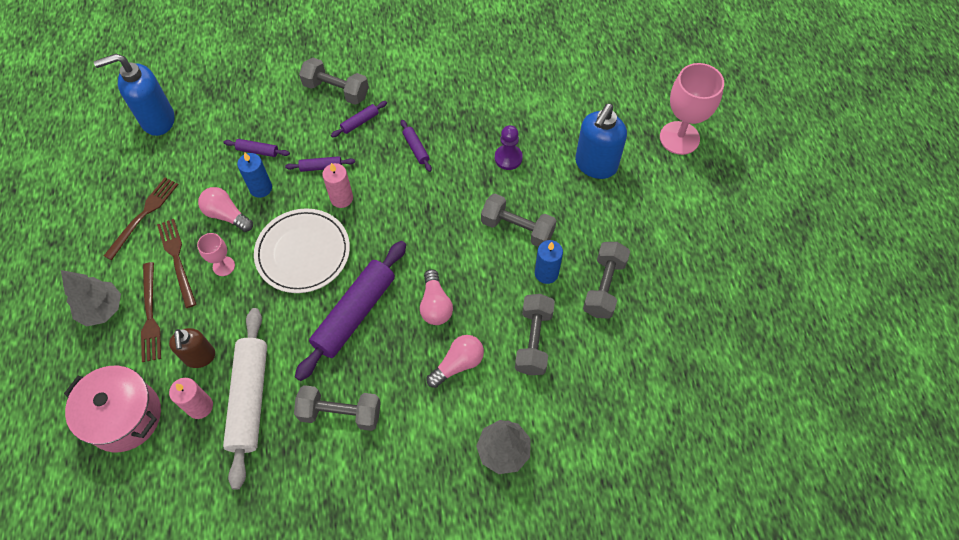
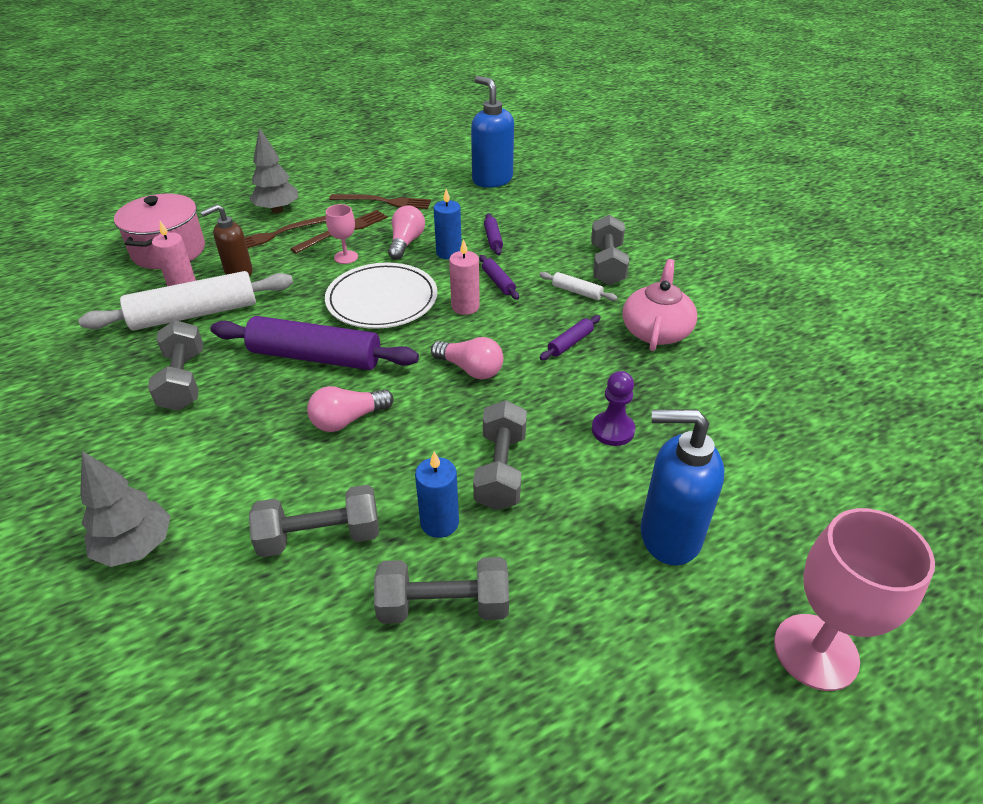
camera: 70 degrees right, 20 degrees down
purple rolling pin [331,101,387,137] -> white rolling pin [539,272,618,301]
pink light bulb [427,335,484,388] -> pink light bulb moved to [431,337,503,379]
none -> pink teapot [623,259,697,351]

